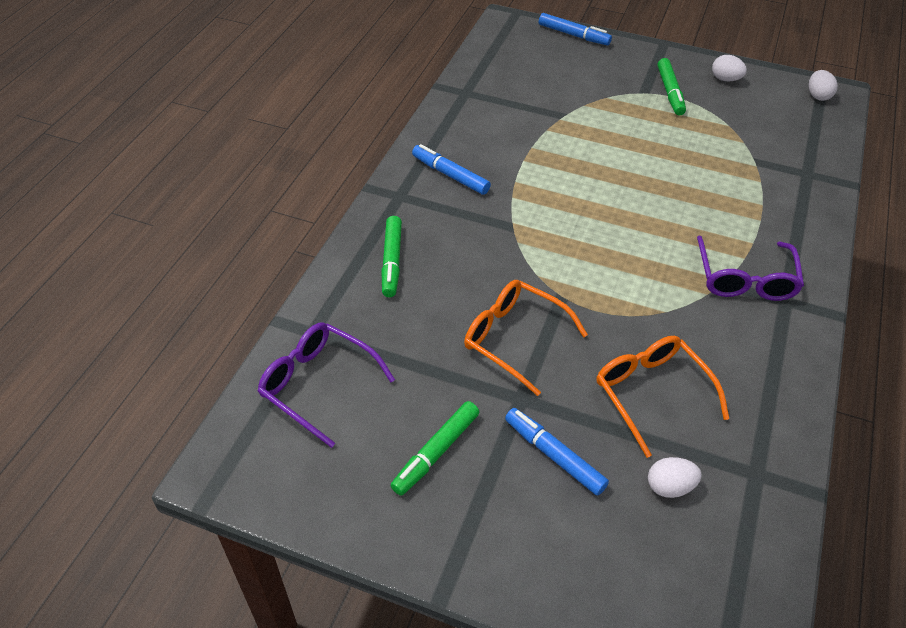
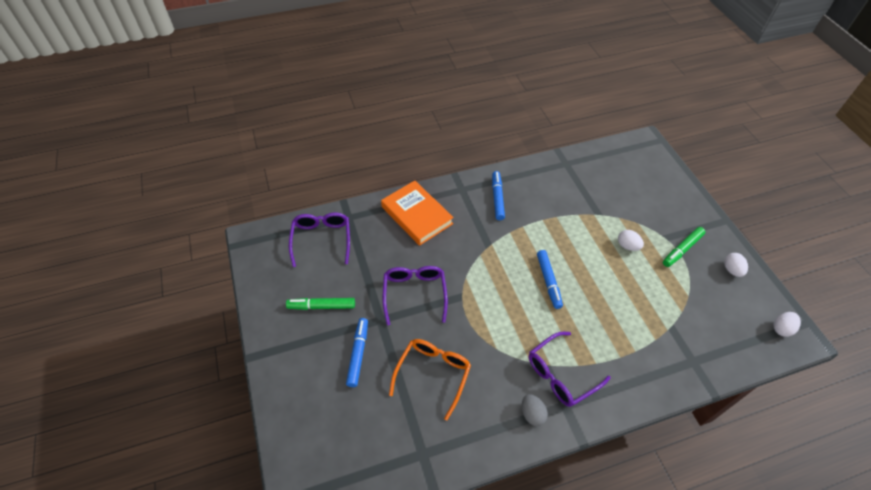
camera: 50 degrees right, 5 degrees up
green marker [381,216,402,297] -> orange book [381,180,454,246]
orange glasses [464,280,588,396] -> purple glasses [383,266,448,325]
blue marker [539,13,612,45] -> blue marker moved to [537,250,563,309]
white egg [648,457,702,498] -> white egg moved to [618,230,644,251]
none -> grey egg [522,394,548,426]

